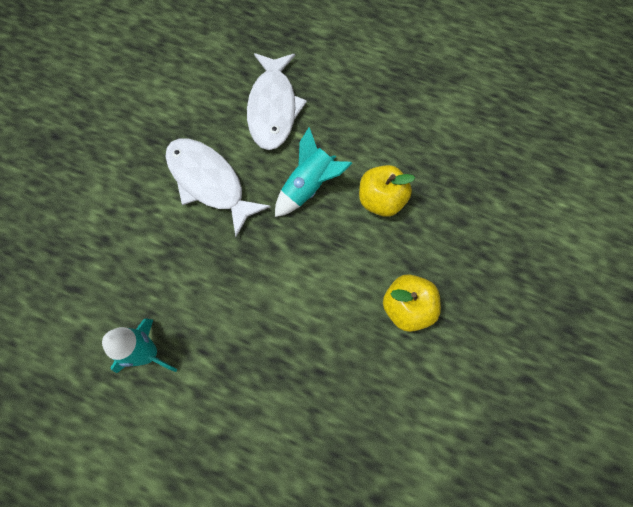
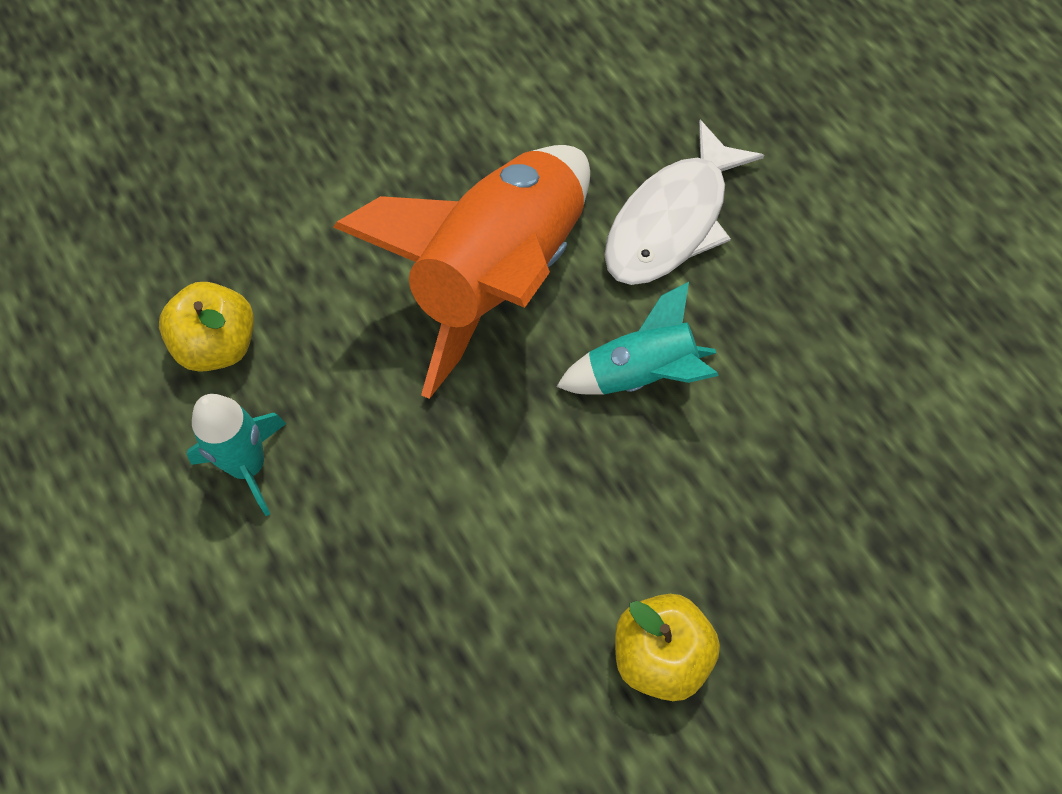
camera: 35 degrees right, 5 degrees down
white fish [165,138,271,237] -> orange rocket [333,145,590,399]
yellow apple [359,165,415,217] -> yellow apple moved to [159,282,254,372]

